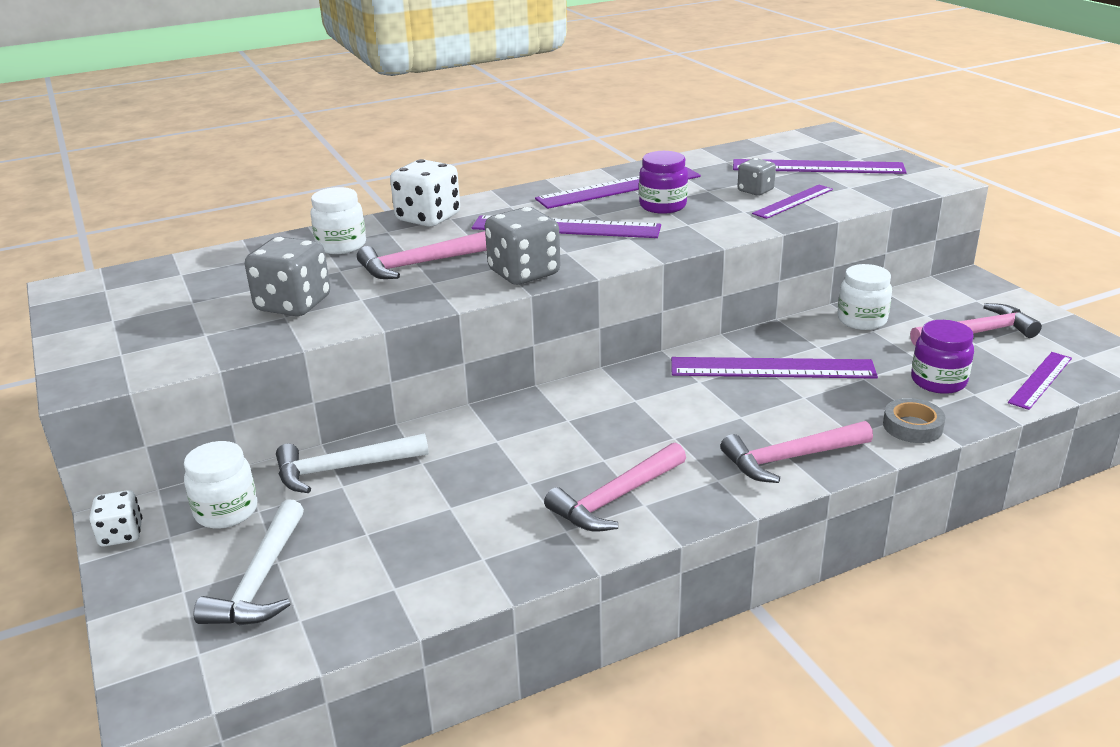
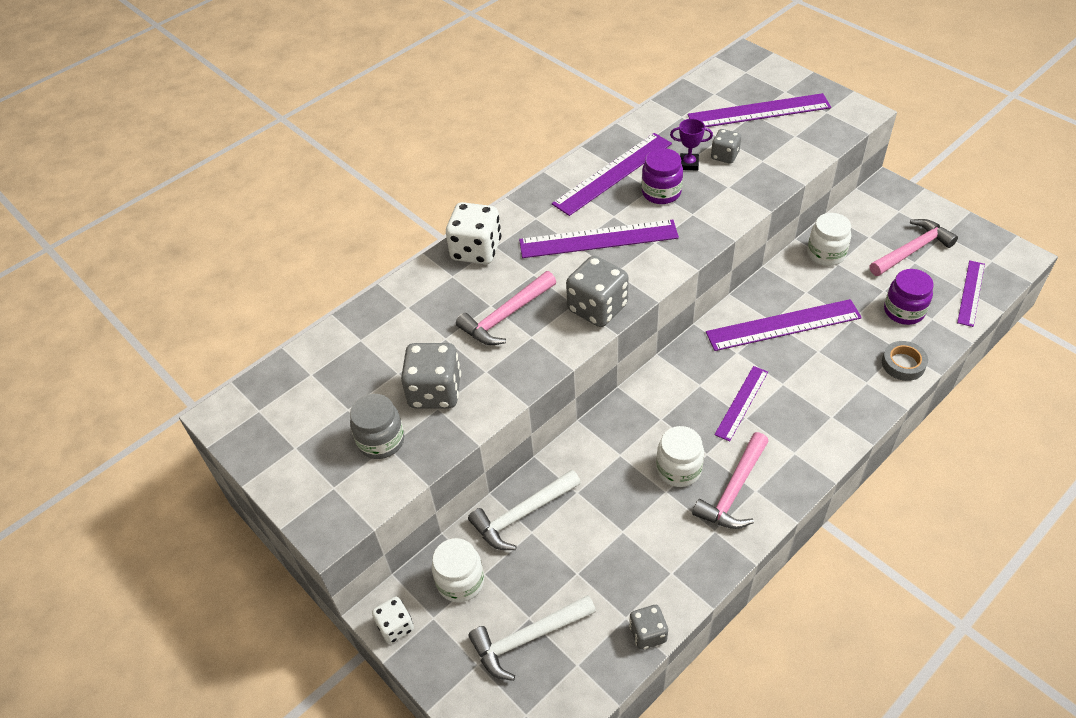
camera: 15 degrees left, 20 degrees up
white hammer [193,499,304,625] -> white hammer turned 75 degrees clockwise [468,595,596,681]
white jar [310,187,366,254] -> white jar moved to [656,426,704,487]
pink hammer [720,421,873,483] -> none
purple ruler [752,185,833,219] -> purple ruler moved to [714,366,768,441]
none -> grey jar [350,394,404,459]
none -> grey dice [629,605,668,650]
none -> purple trophy [670,119,713,171]

